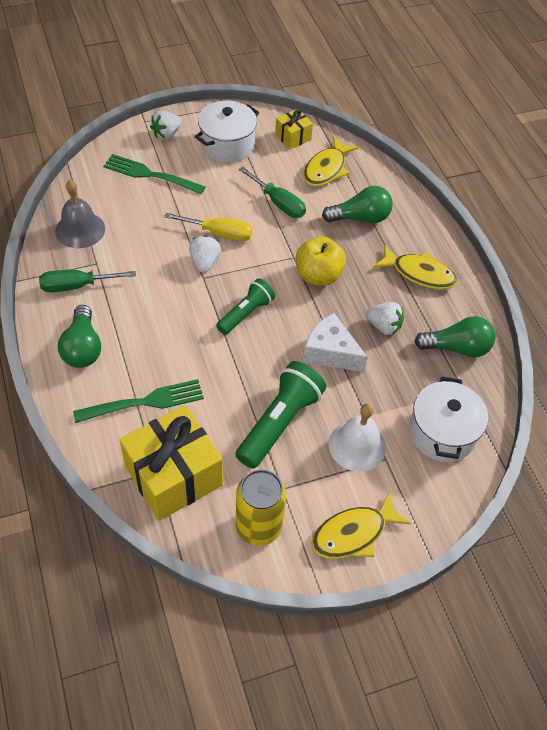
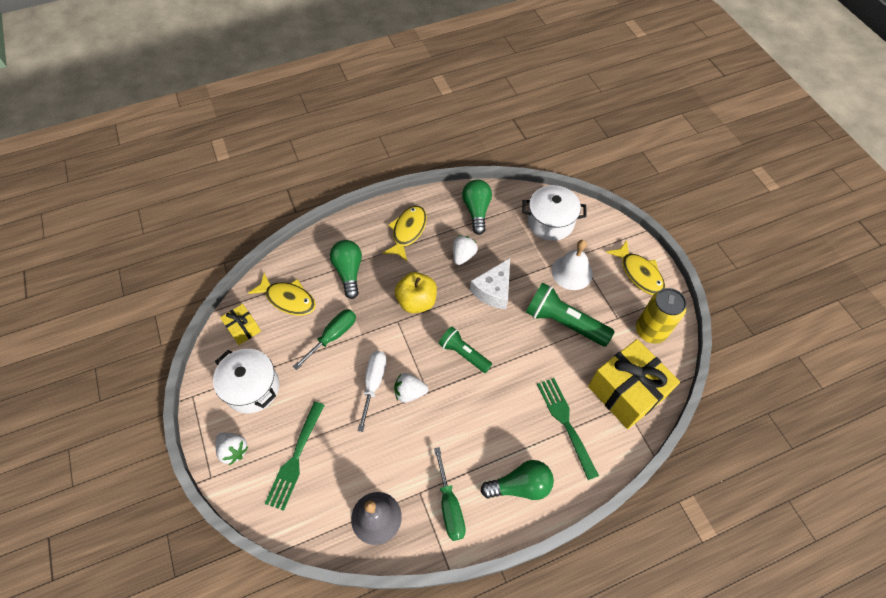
camera: 90 degrees left, 5 degrees up
yellow screwdriver [164,213,252,241] -> white screwdriver [357,351,386,432]

